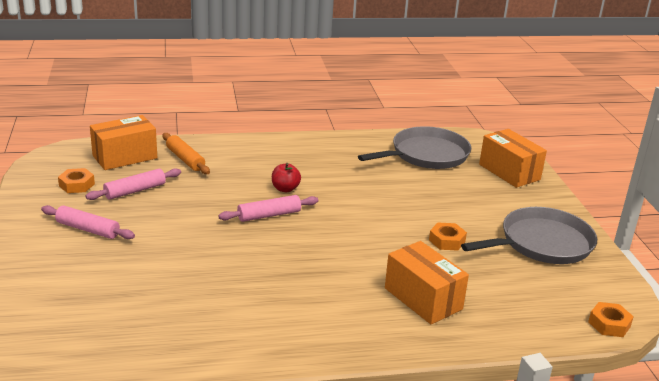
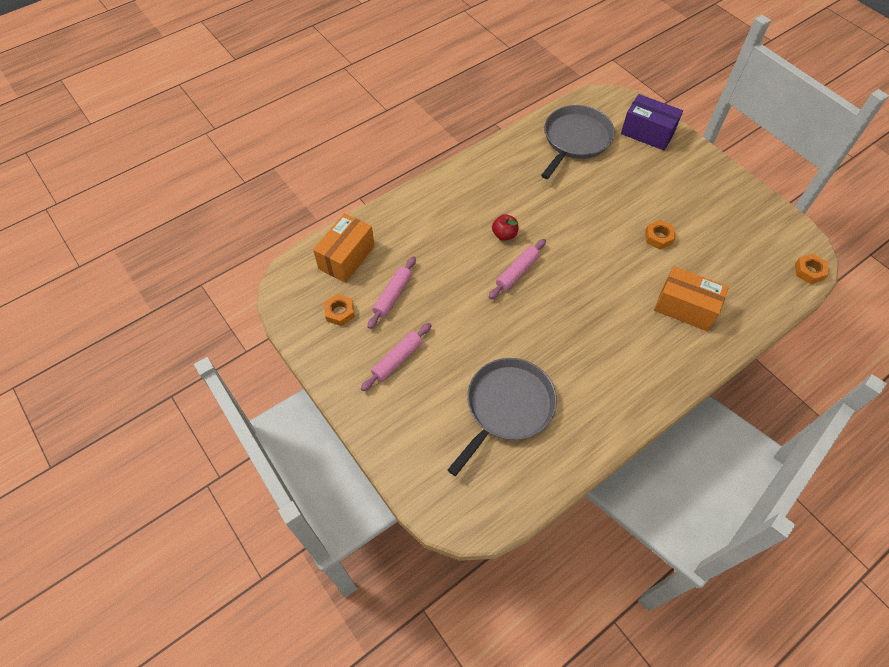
camera: 25 degrees left, 30 degrees up
pink rolling pin [41,205,135,239] -> pink rolling pin turned 45 degrees counterclockwise [361,323,432,391]
orange rolling pin [162,133,210,174] -> none
grey pan [461,207,597,264] -> grey pan moved to [448,358,557,476]
orange box [479,129,547,188] -> purple box [621,94,683,150]

